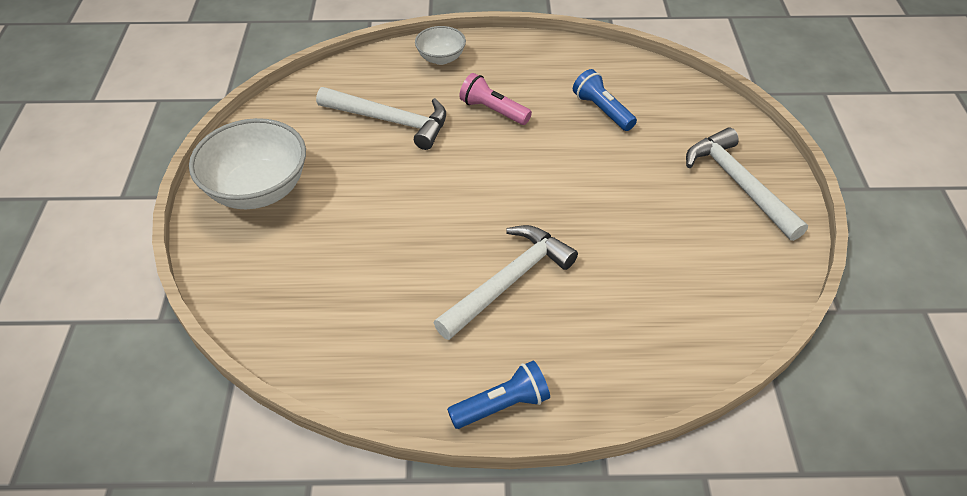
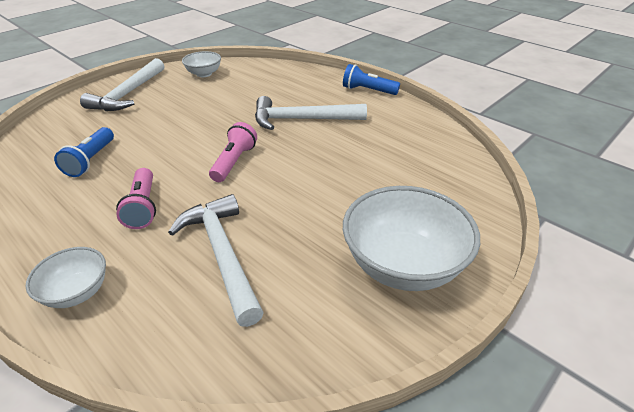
camera: 135 degrees left, 10 degrees down
none -> white bowl [182,51,221,77]
none -> pink flashlight [209,122,257,182]

